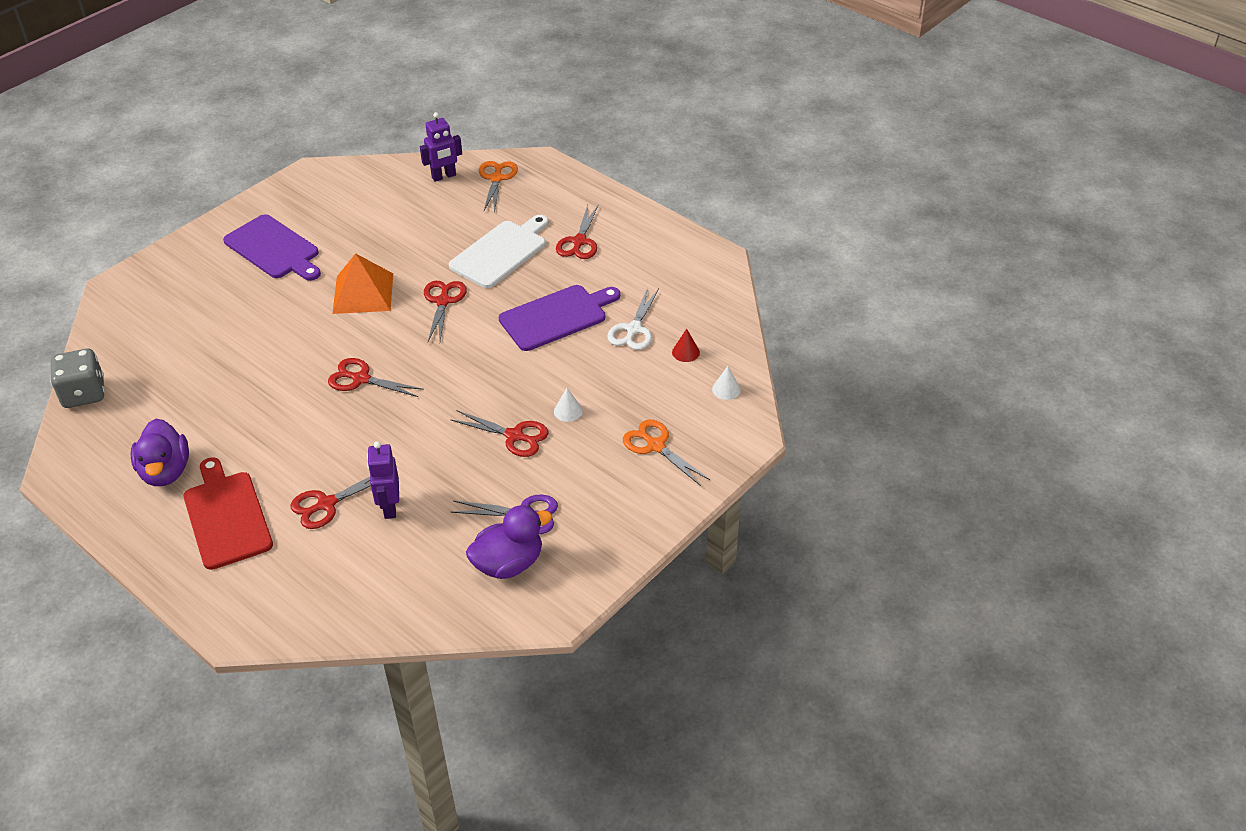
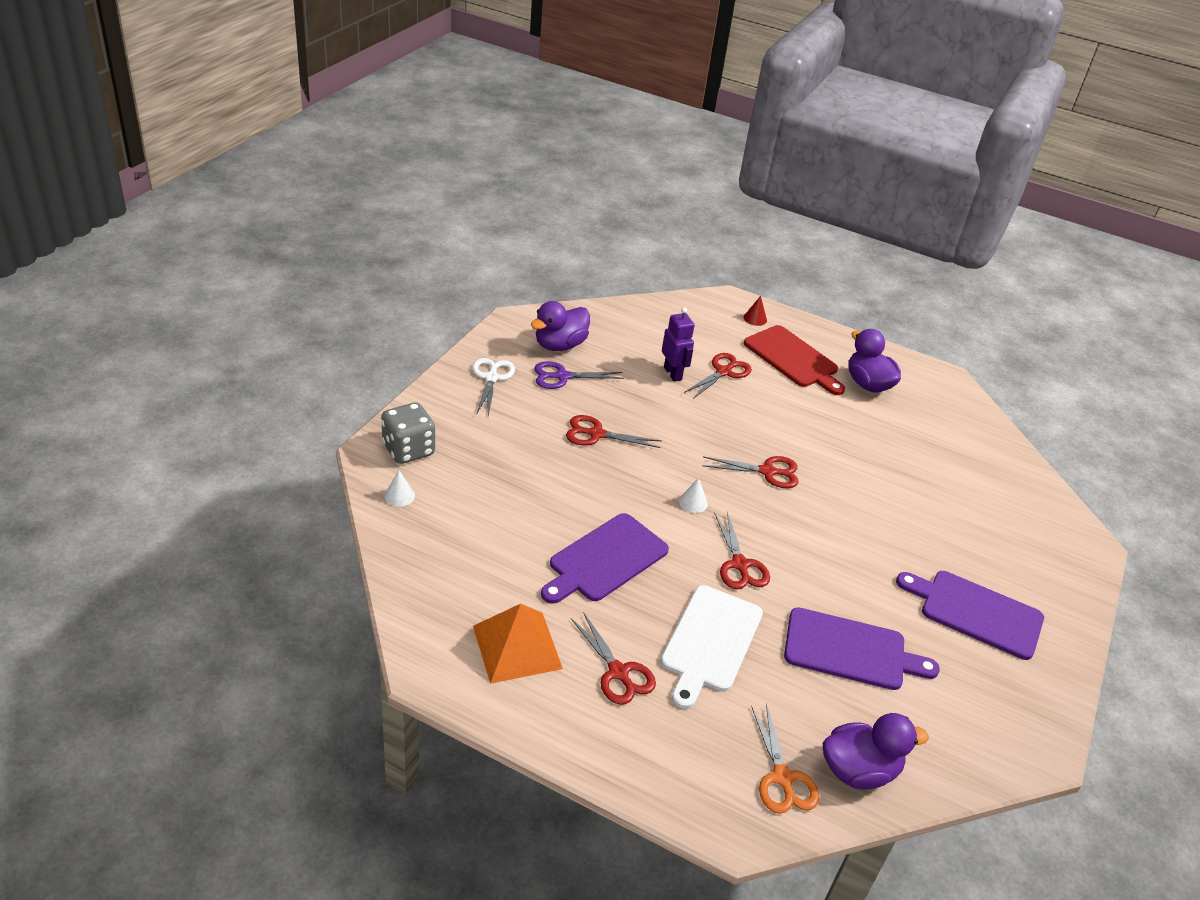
camera: 160 degrees right, 5 degrees down
grey dice [50,349,105,408] -> grey dice moved to [381,402,435,464]
orange pyramid [332,253,393,314] -> orange pyramid moved to [473,604,563,684]
purple robot [420,112,462,182] -> purple duck [823,713,929,790]
white cone [554,388,583,422] -> white cone moved to [679,478,708,513]
red scissors [556,205,598,259] -> red scissors turned 150 degrees clockwise [571,612,656,705]
white scissors [607,287,659,350] -> white scissors moved to [472,358,515,417]
orange scissors [623,419,710,486] -> none
red cone [672,329,700,362] -> red cone moved to [744,296,767,326]
none -> purple cutting board [784,607,940,690]

